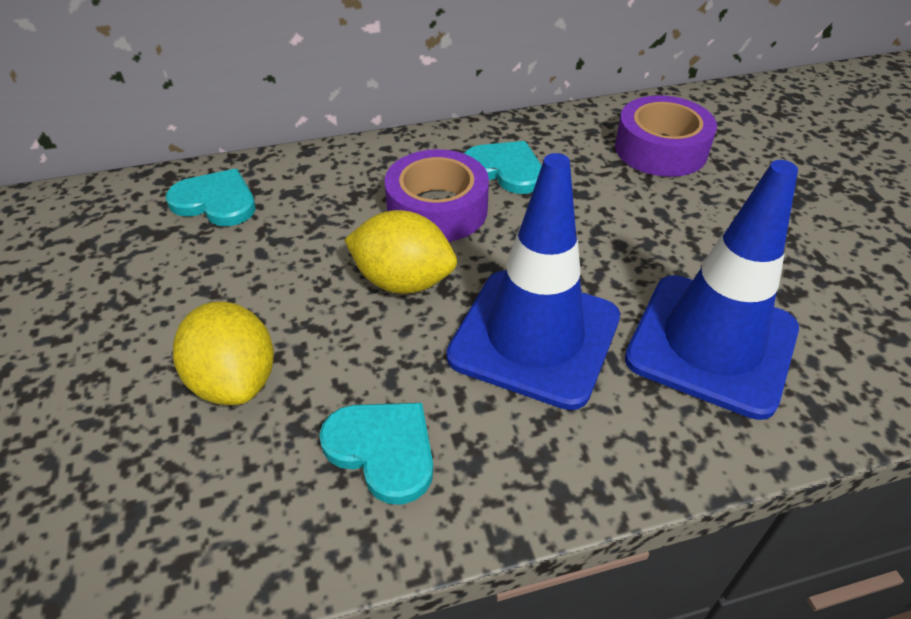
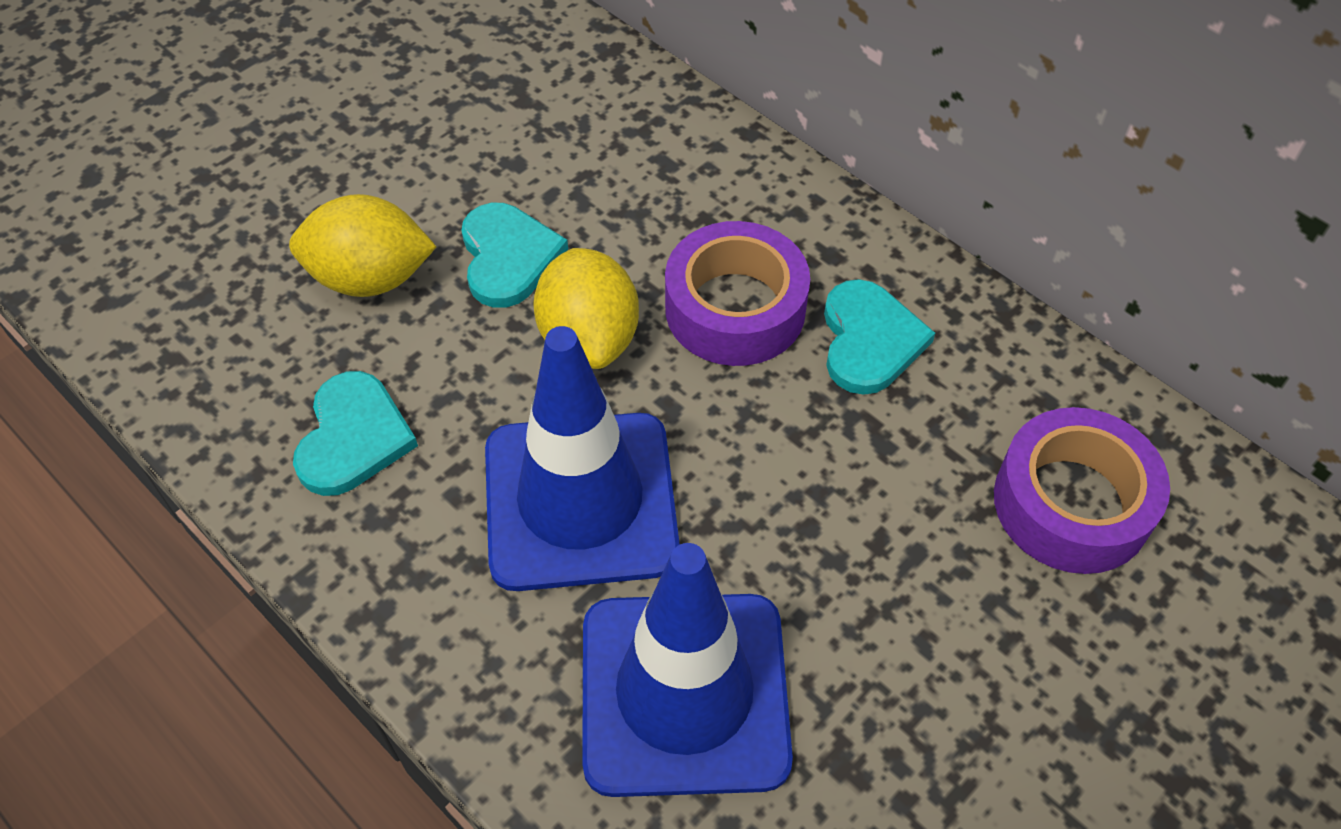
camera: 60 degrees right, 10 degrees up
turquoise heart [166,169,256,226] -> turquoise heart moved to [461,203,568,308]
yellow lemon [173,301,274,405] -> yellow lemon turned 60 degrees clockwise [289,194,436,297]

